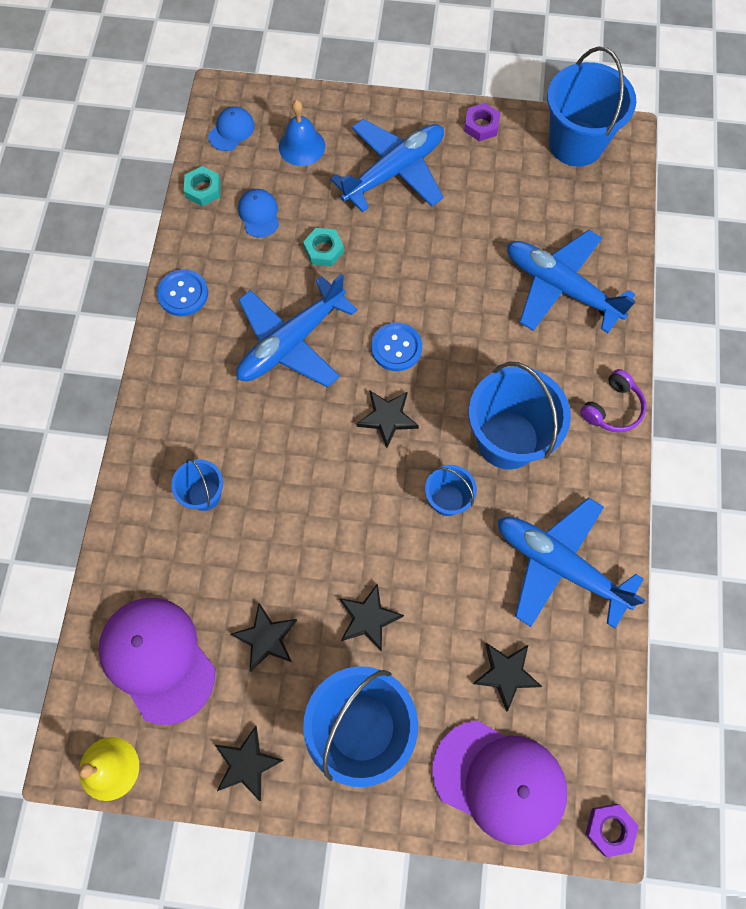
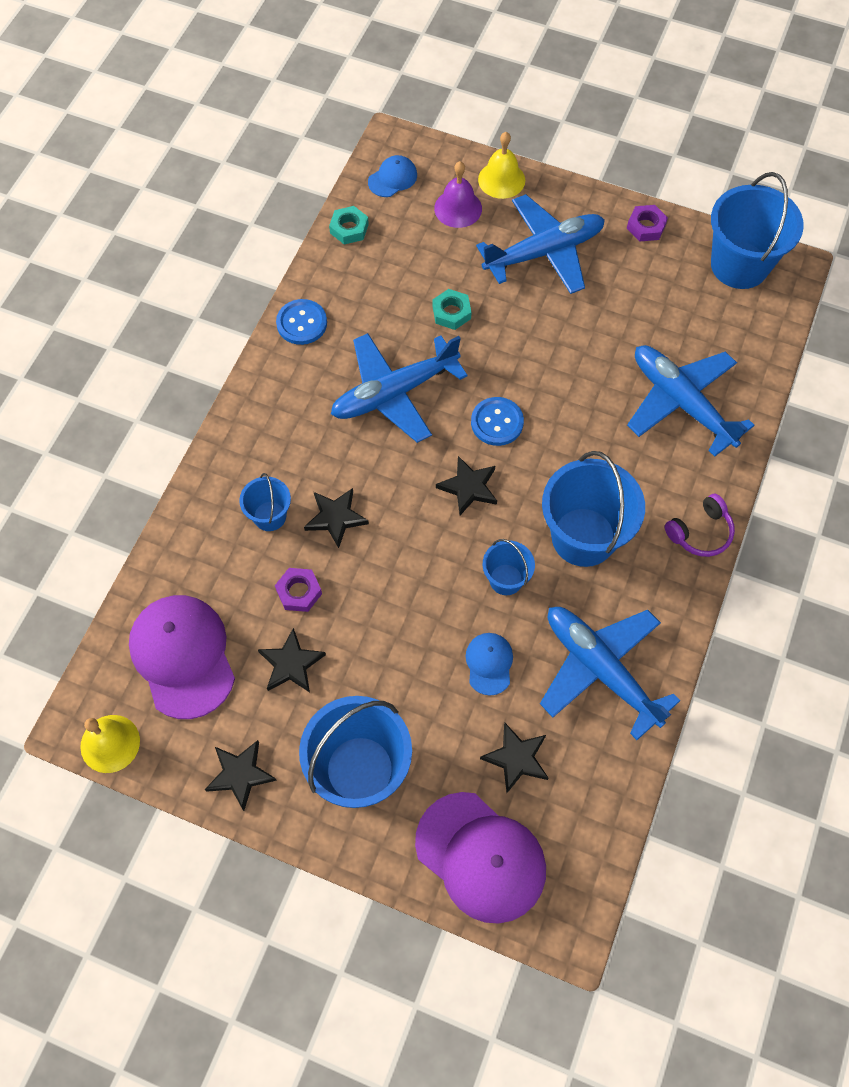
camera: 15 degrees right, 5 degrees down
blue cap [238,189,279,238] -> blue cap moved to [466,633,513,696]
blue bell [279,100,325,166] -> purple bell [434,161,482,228]
black star [339,583,404,652] -> black star moved to [304,488,369,548]
purple nut [585,804,639,857] -> purple nut moved to [275,568,322,612]
none -> yellow bell [478,132,525,199]

